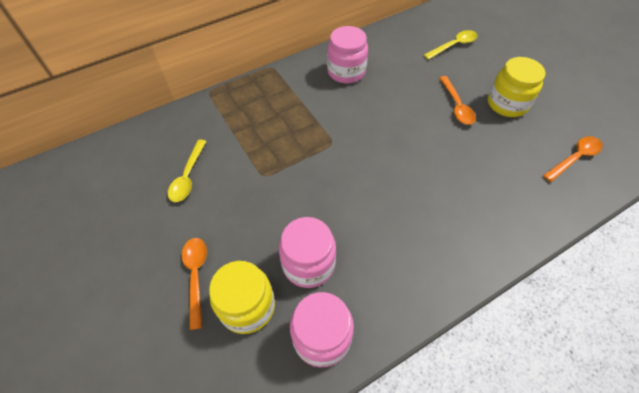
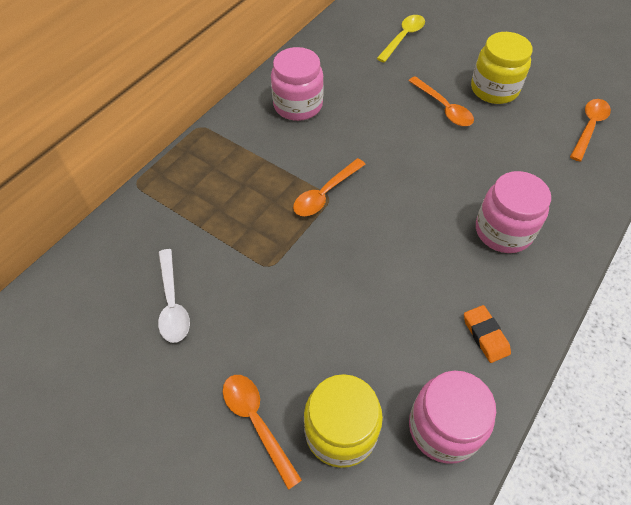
camera: 25 degrees left, 0 degrees up
yellow spoon [168,139,206,202] -> white spoon [158,249,190,343]
pink jar [279,217,336,288] -> pink jar moved to [476,171,551,253]
none -> orange spoon [293,158,366,216]
none -> orange eraser [464,305,511,363]

